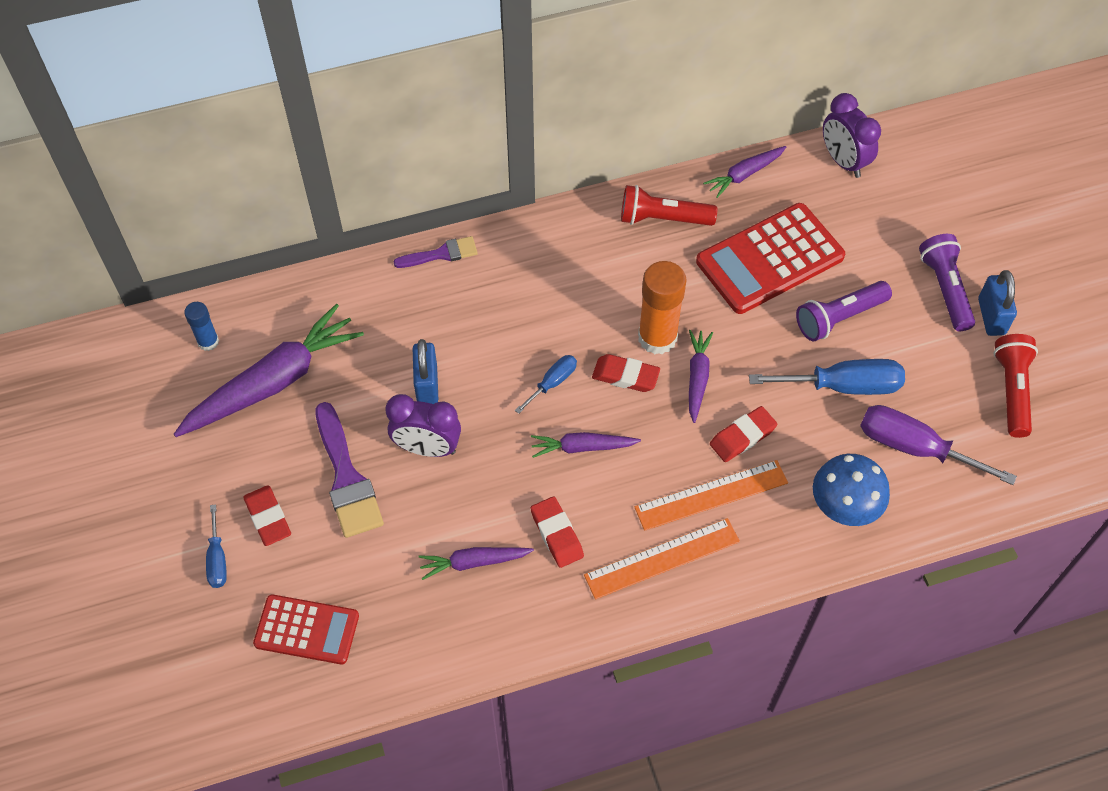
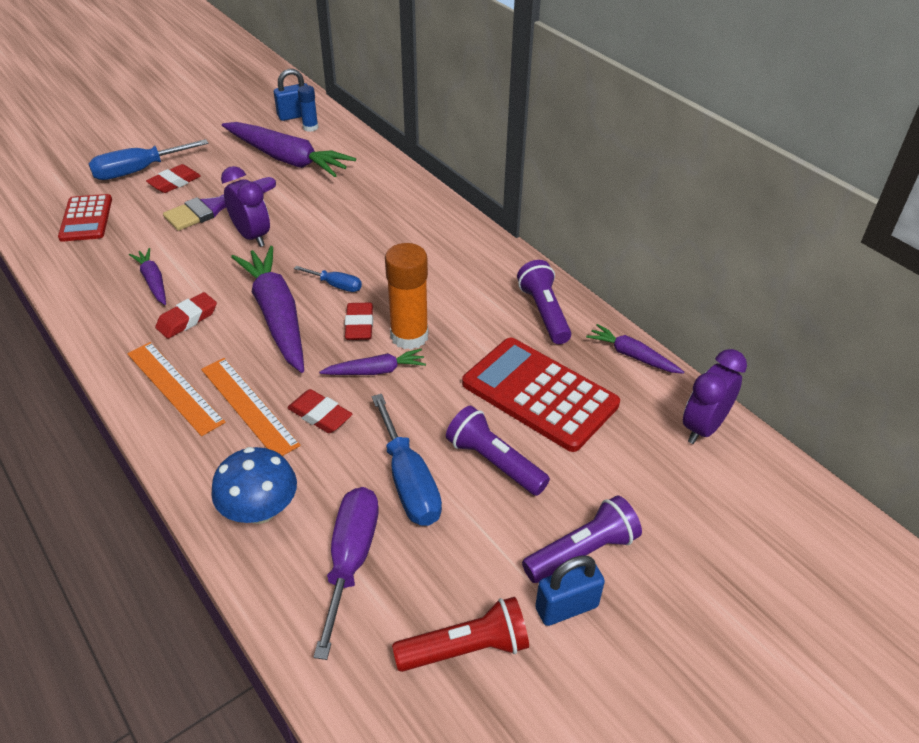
camera: 70 degrees right, 15 degrees down
blue screwdriver [206,504,227,588] -> blue screwdriver [88,139,209,180], size x1.84
purple clock [385,394,461,457] -> purple clock turned 150 degrees clockwise [221,166,270,247]
purple brush [393,236,478,268] -> none
blue padlock [413,339,438,404] -> blue padlock moved to [274,69,307,121]
purple carrot [531,432,641,458] -> purple carrot [231,246,304,373], size x1.96
red flashlight [621,185,717,226] -> purple flashlight [517,260,571,344]

